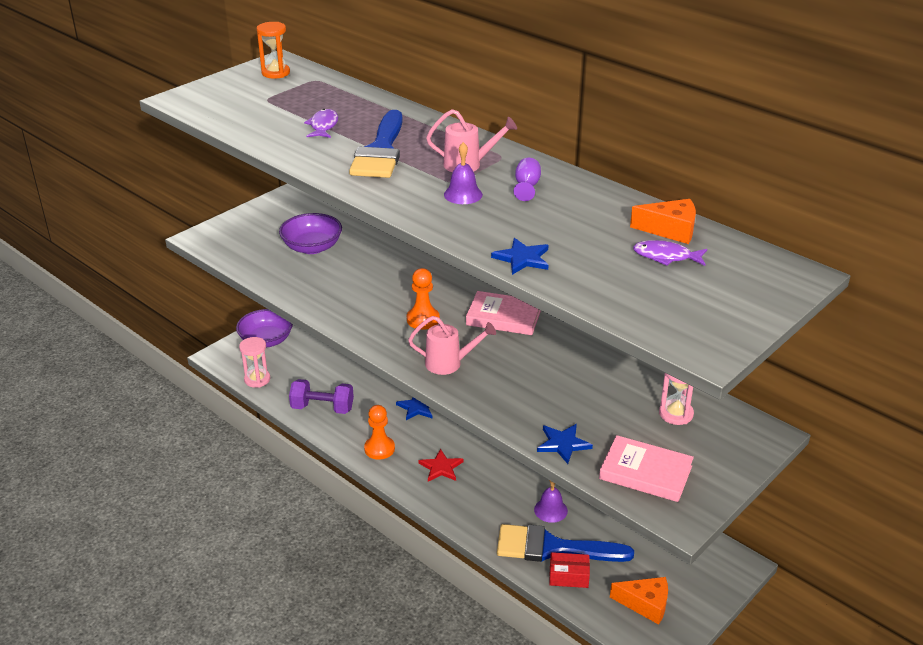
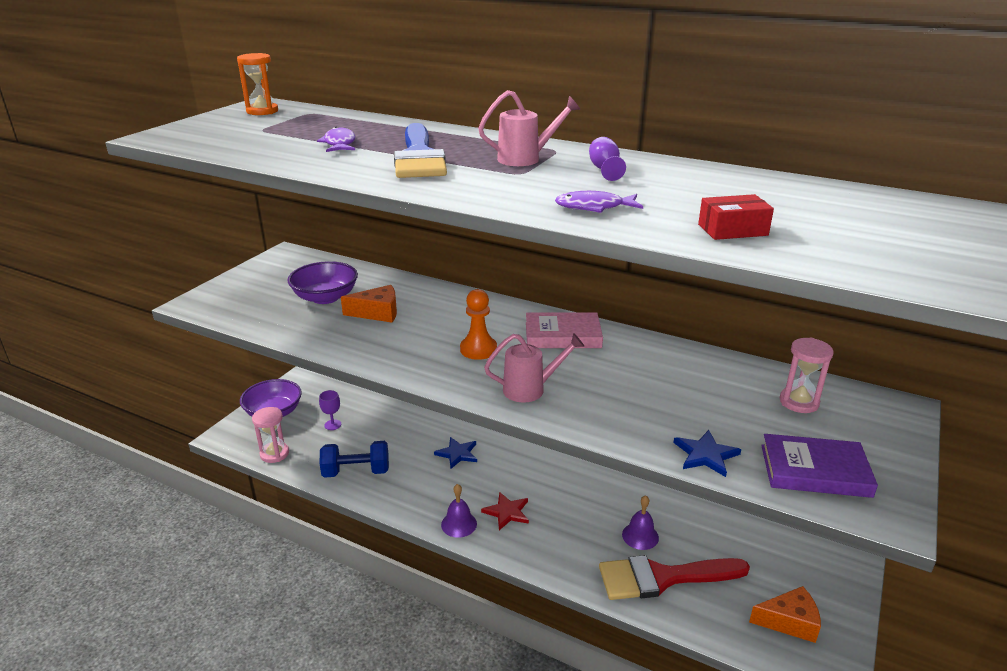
camera: 15 degrees left, 5 degrees down
purple dumbbell [289,379,354,414] -> blue dumbbell [319,441,389,478]
orange pawn [364,405,395,460] -> none
purple bell [444,142,483,204] -> purple bell moved to [441,484,477,538]
blue star [491,238,549,275] -> none
blue brush [497,524,634,562] -> red brush [599,555,750,600]
red box [549,552,590,588] -> red box moved to [698,194,774,240]
pink book [599,435,694,502] -> purple book [761,434,878,498]
orange cheese [630,199,696,244] -> orange cheese moved to [341,285,397,322]
purple fish [633,240,707,266] -> purple fish moved to [555,191,643,213]
none -> purple goblet [319,390,341,430]

